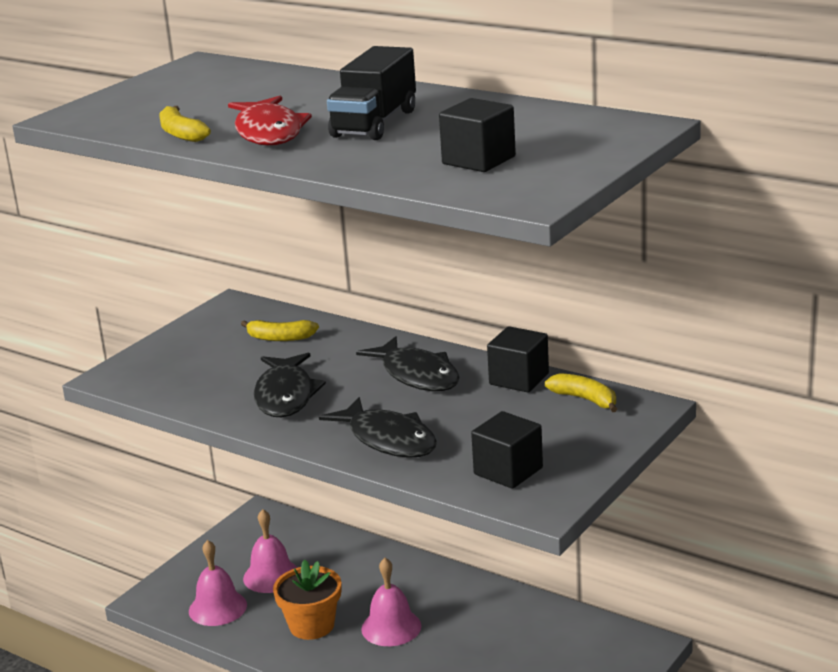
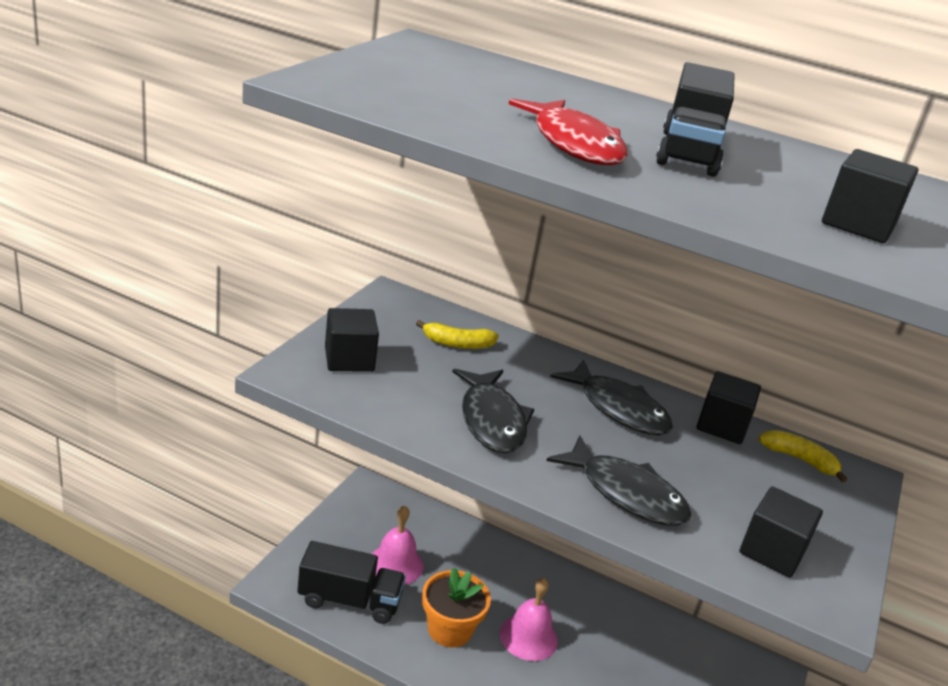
camera: 15 degrees left, 5 degrees up
yellow banana [159,106,211,142] -> none
pink bell [189,540,247,626] -> black truck [297,541,406,624]
none -> black cube [325,308,379,372]

